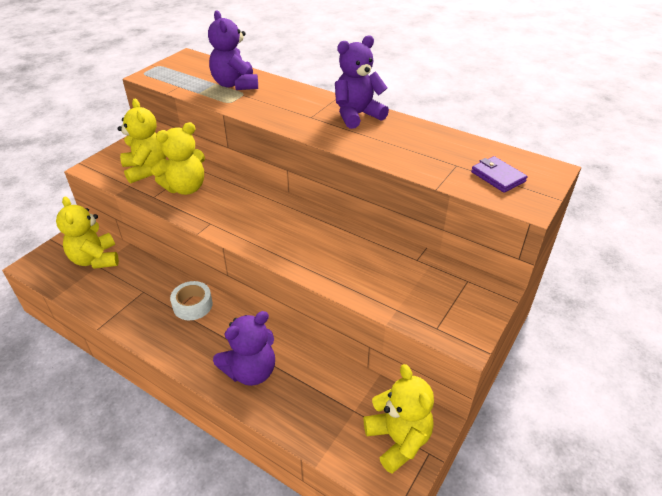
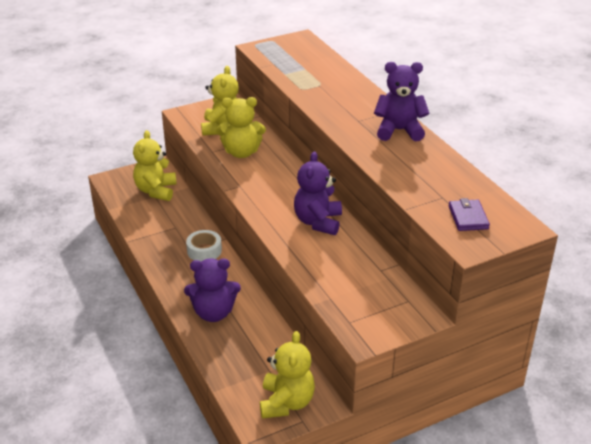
camera: 30 degrees right, 5 degrees down
purple teddy bear [208,10,258,90] -> purple teddy bear moved to [294,152,342,235]

